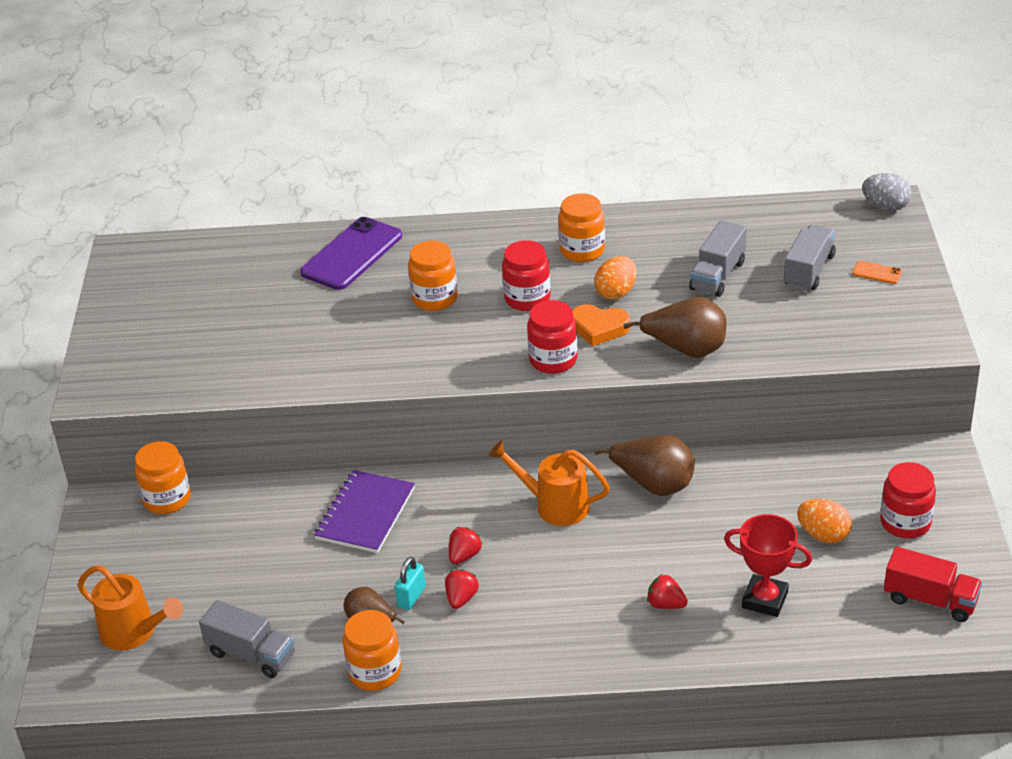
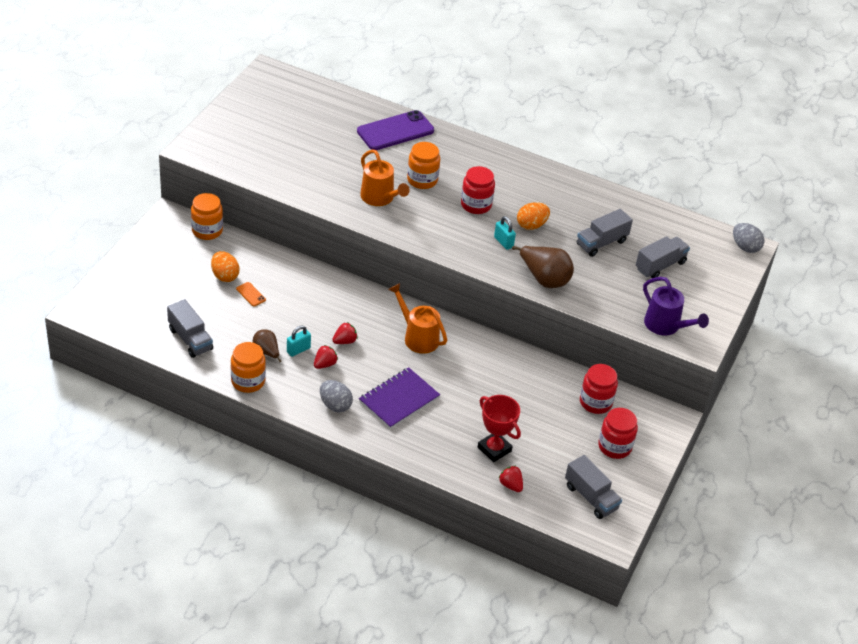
camera: 20 degrees right, 5 degrees up
orange watering can [78,565,183,650] -> orange watering can moved to [360,150,410,206]
purple notebook [314,470,415,553] -> purple notebook moved to [359,367,440,429]
red jar [527,300,577,374] -> red jar moved to [580,364,618,414]
orange jar [558,194,605,262] -> none
orange heart [572,304,630,346] -> turquoise padlock [494,216,516,250]
brown pear [594,435,695,496] -> none
red strawberry [647,574,688,609] -> red strawberry moved to [499,466,523,492]
orange egg [797,499,852,543] -> orange egg moved to [211,251,239,282]
orange phone [852,261,902,284] -> orange phone moved to [236,282,266,306]
red truck [884,547,982,622] -> grey truck [565,455,622,519]
none -> grey egg [320,380,353,412]
none -> purple watering can [643,277,709,335]

